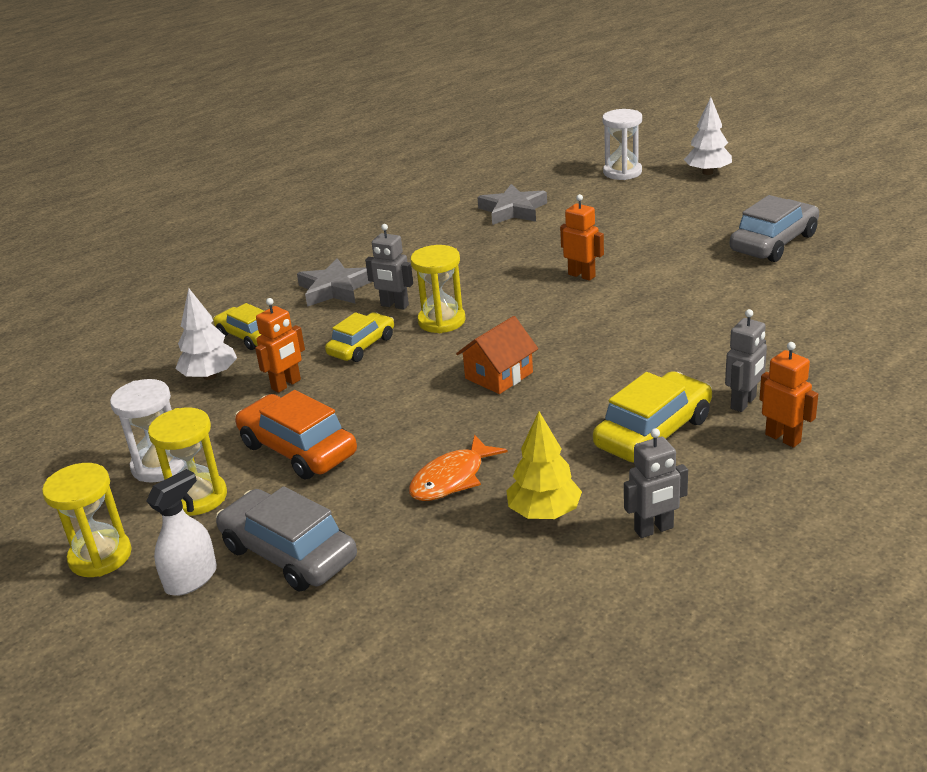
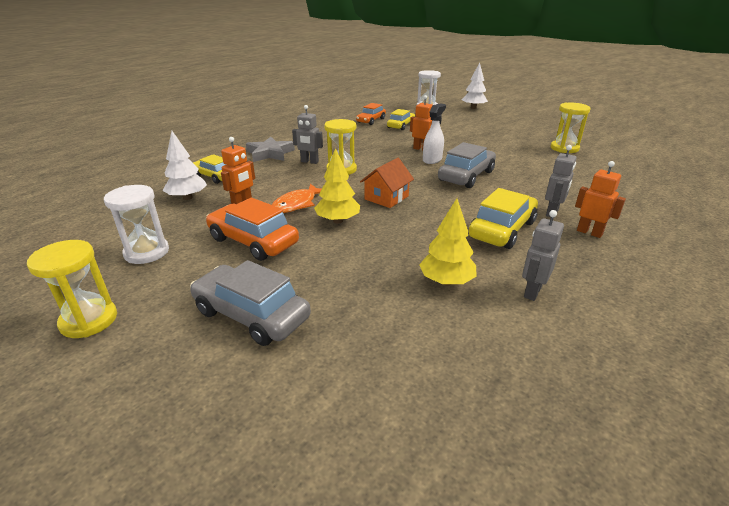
camera: 10 degrees left, 0 degrees up
white spray bottle [146,469,217,596] -> white spray bottle moved to [423,103,446,164]
yellow hourglass [148,408,227,516] -> yellow hourglass moved to [551,103,591,153]
yellow car [325,312,394,362] -> yellow car moved to [387,109,415,130]
orange fish [409,435,508,501] -> orange fish moved to [272,184,321,213]
grey star [477,184,547,225] -> orange car [356,103,386,125]
grey robot [624,428,688,538] -> grey robot turned 150 degrees clockwise [522,210,564,301]
grey car [729,195,819,262] -> grey car moved to [438,142,496,188]
none -> yellow tree [314,148,360,223]

